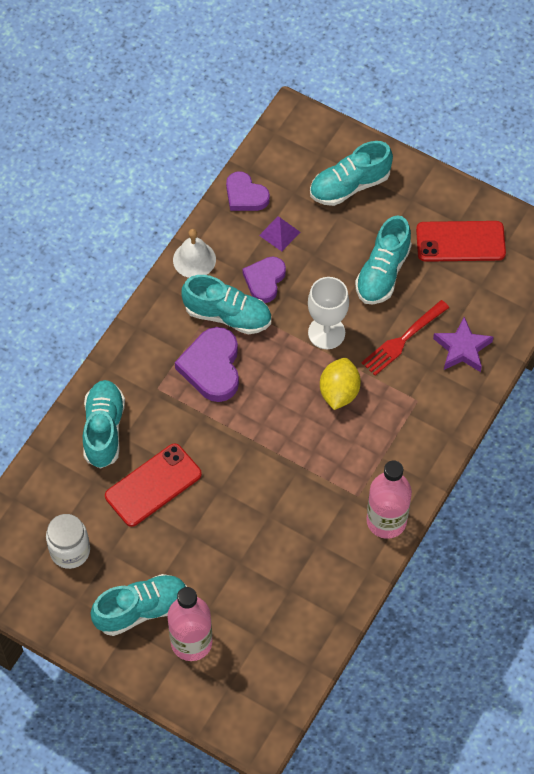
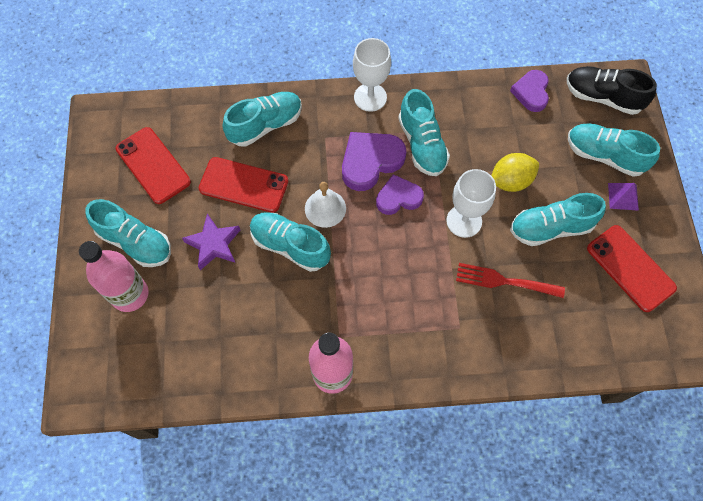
camera: 55 degrees right, 5 degrees up
white jar [46,514,90,569] -> red phone [116,127,191,204]
white bell [173,229,216,278] -> white bell moved to [305,182,346,228]
purple heart [242,257,286,303] -> purple heart moved to [376,174,424,215]
purple pyramid [259,216,300,251] -> purple pyramid moved to [608,183,639,211]
yellow lemon [320,358,361,410] -> yellow lemon moved to [491,153,539,192]
purple star [433,317,494,372] -> purple star moved to [182,214,240,270]
none -> turquoise shoe [250,212,331,272]
none -> white goblet [353,38,391,112]
none -> black shoe [567,66,657,115]

